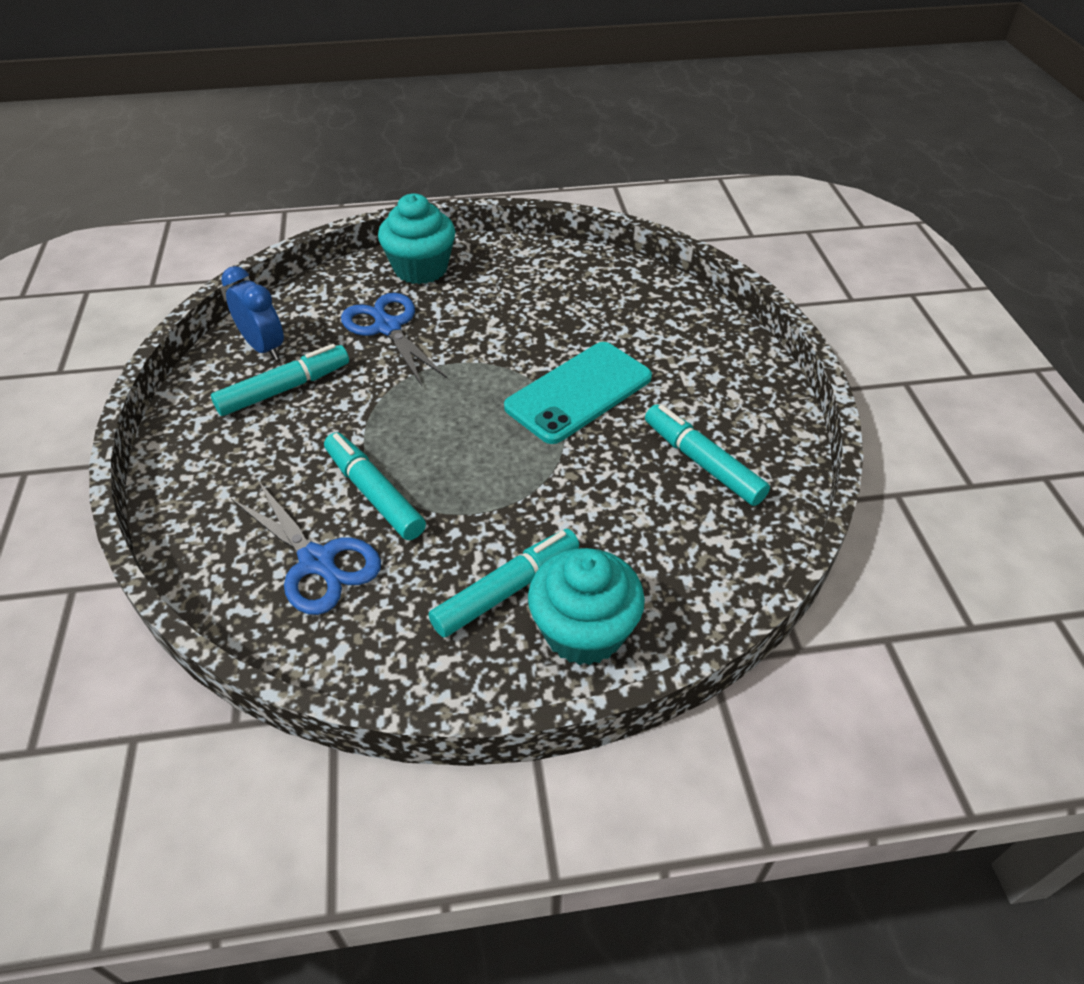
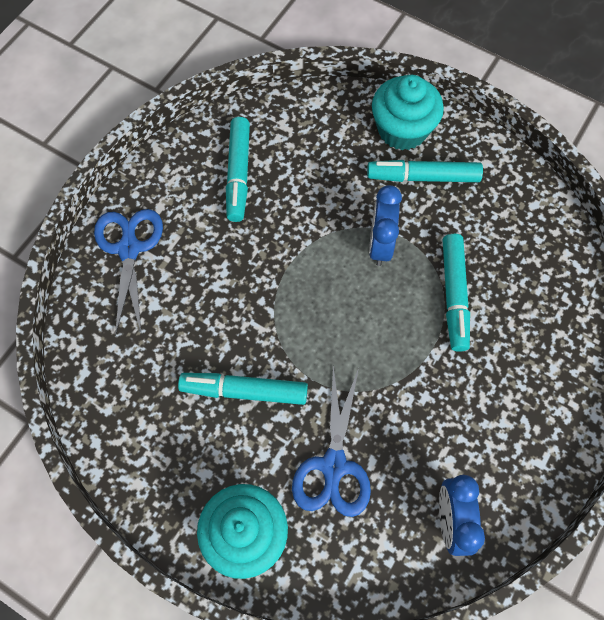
camera: 140 degrees left, 20 degrees up
turquoise marker [211,344,349,416] -> turquoise marker moved to [178,373,308,405]
blue scissors [231,482,381,615] -> blue scissors moved to [94,209,163,336]
turquoise phone [504,342,652,444] -> none
none -> blue clock [369,185,402,266]

